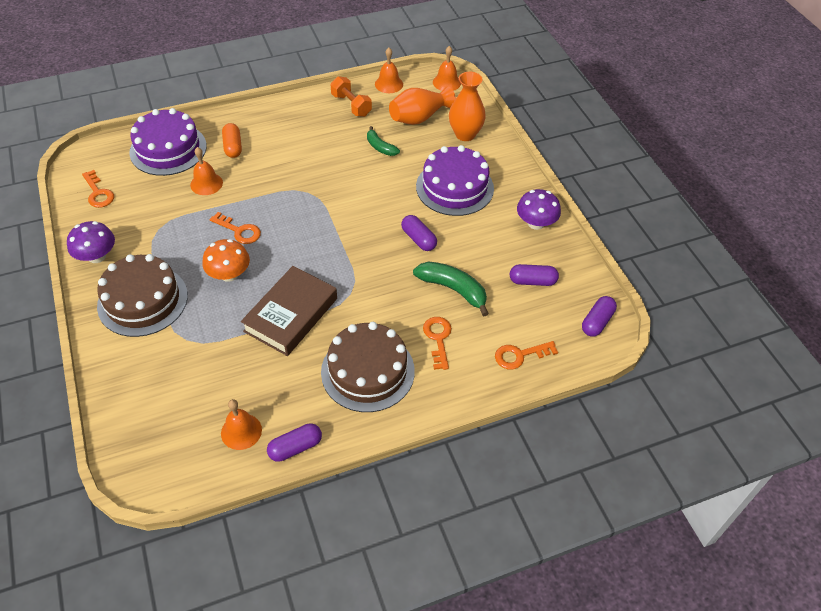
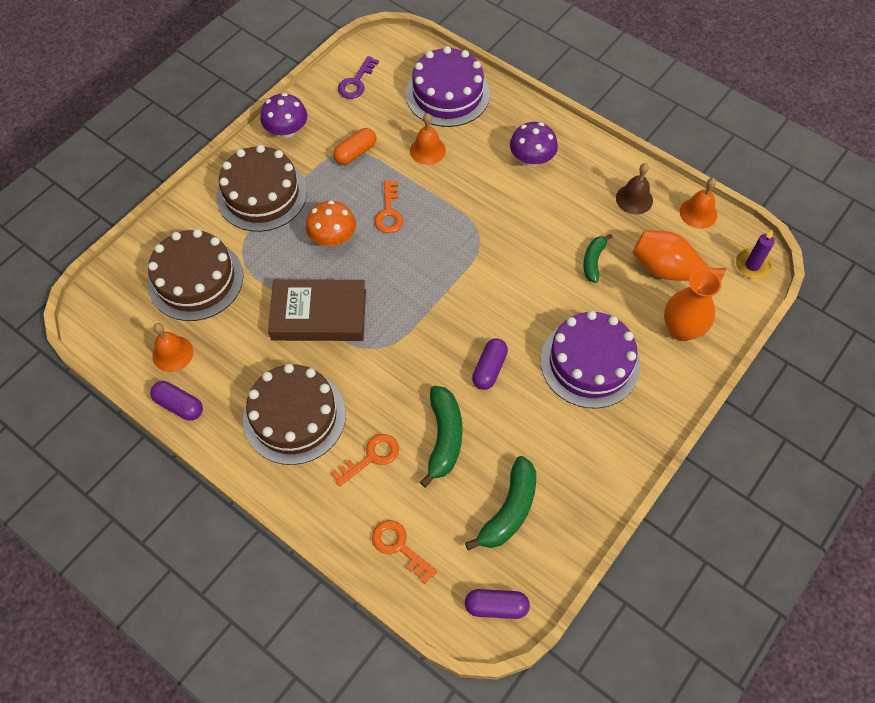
camera: 60 degrees right, 10 degrees up
orange key [82,170,114,208] -> purple key [338,56,379,99]
orange capsule [222,123,242,158] -> orange capsule moved to [333,128,376,165]
orange dumbbell [330,76,372,117] -> brown bell [616,163,653,215]
orange bell [433,46,461,91] -> purple candle [735,230,775,279]
purple capsule [510,264,559,286] -> green banana [465,456,536,551]
purple mushroom [517,189,561,230] -> purple mushroom moved to [510,122,558,166]
none -> brown cake [148,229,243,321]

